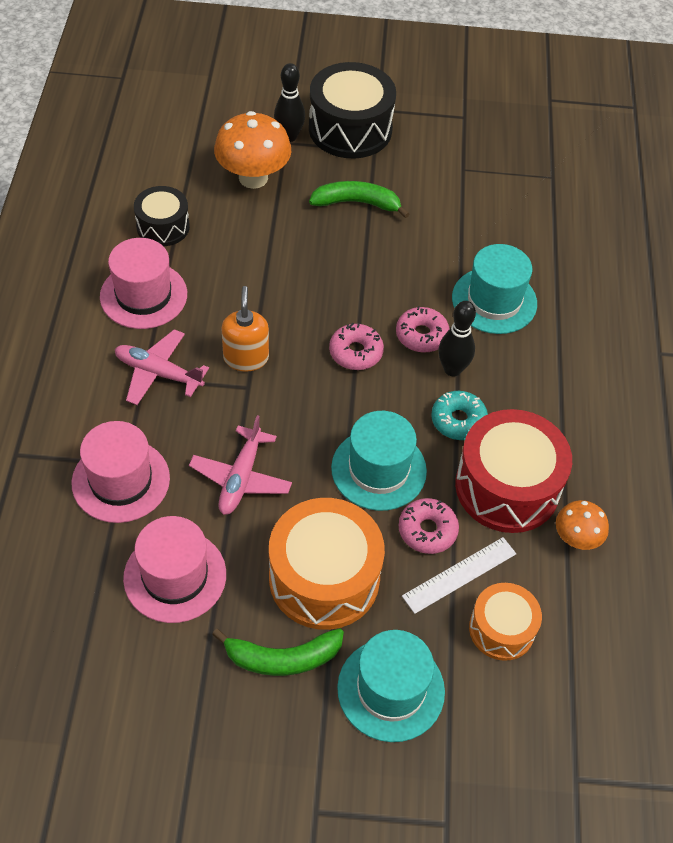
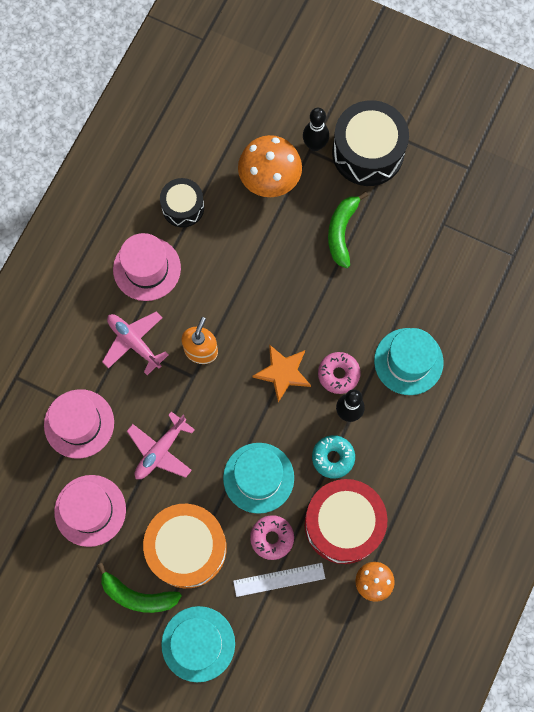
camera: 25 degrees right, 20 degrees up
green banana [309,181,409,218] -> green banana turned 105 degrees counterclockwise [328,192,368,268]
pink donut [329,323,384,370] -> orange star [253,345,311,402]
orange drum [469,583,542,661] -> none

